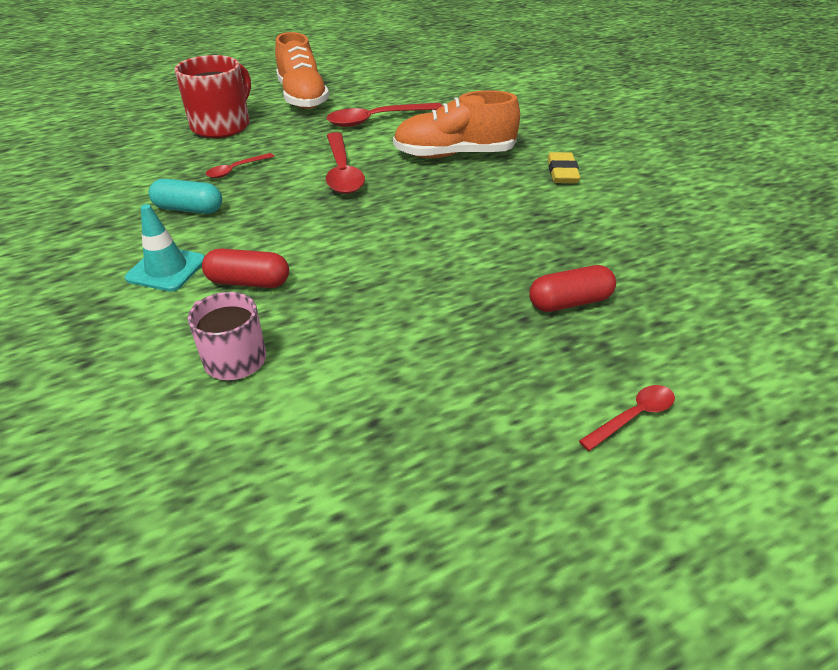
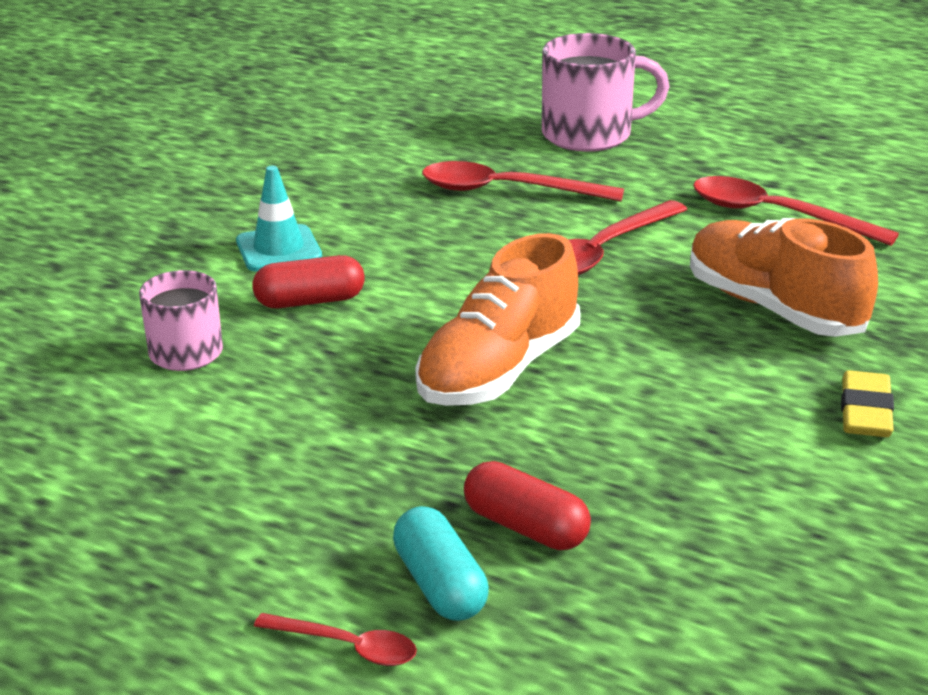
camera: 55 degrees right, 10 degrees down
turquoise capsule [149,179,222,214] -> turquoise capsule moved to [393,506,489,621]
red mug [174,55,251,138] -> pink mug [542,33,670,152]
red capsule [202,248,289,288] -> red capsule turned 75 degrees counterclockwise [252,255,365,308]
red spoon [206,153,274,178] -> red spoon [422,161,624,202], size x1.86
orange shoe [275,32,329,109] -> orange shoe moved to [415,233,581,406]
yellow eraser [547,152,580,183] -> yellow eraser turned 45 degrees counterclockwise [841,370,894,437]

